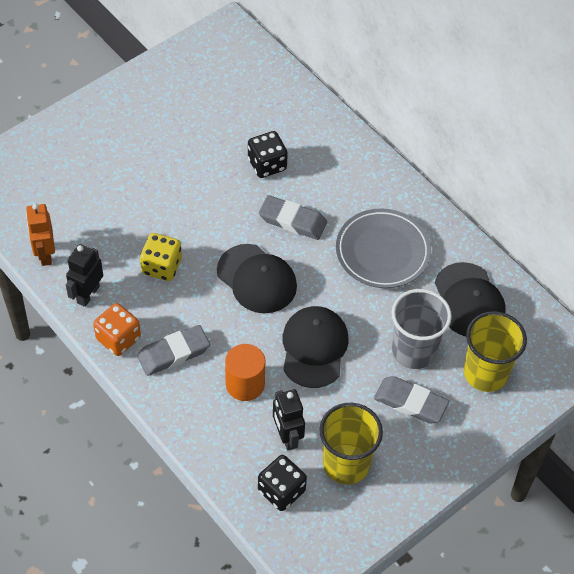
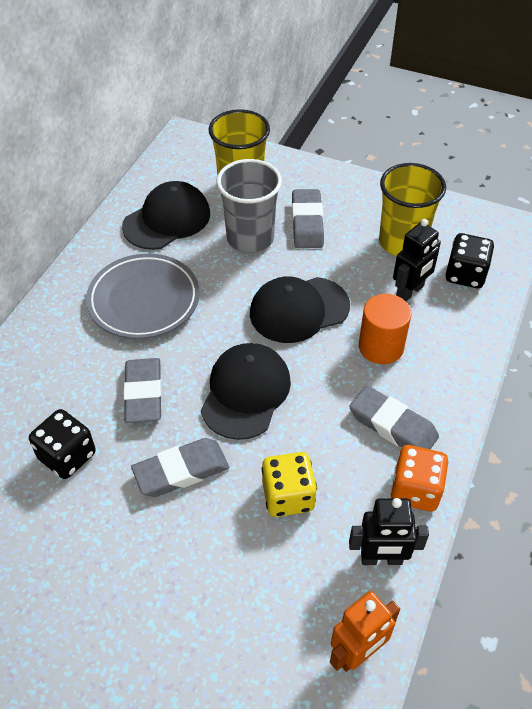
camera: 115 degrees left, 5 degrees down
none -> grey eraser [131,438,229,497]

